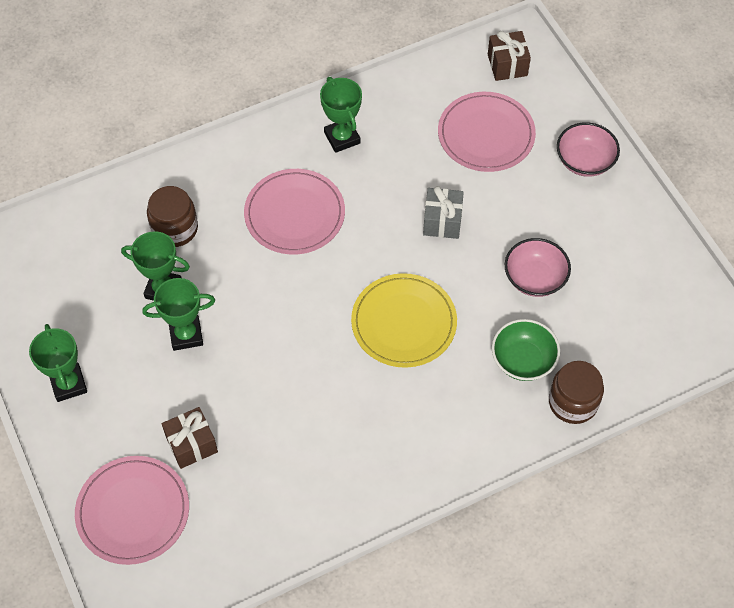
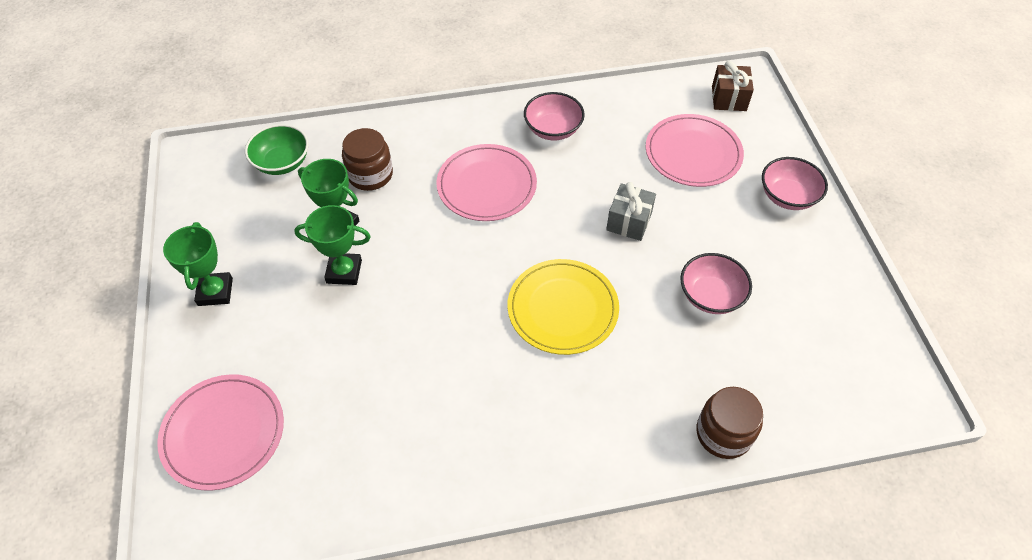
camera: 15 degrees right, 5 degrees down
brown gift [162,407,218,469] -> none
green trophy [320,77,362,153] -> pink bowl [524,92,585,140]
green bowl [492,319,560,381] -> green bowl moved to [245,124,309,175]

